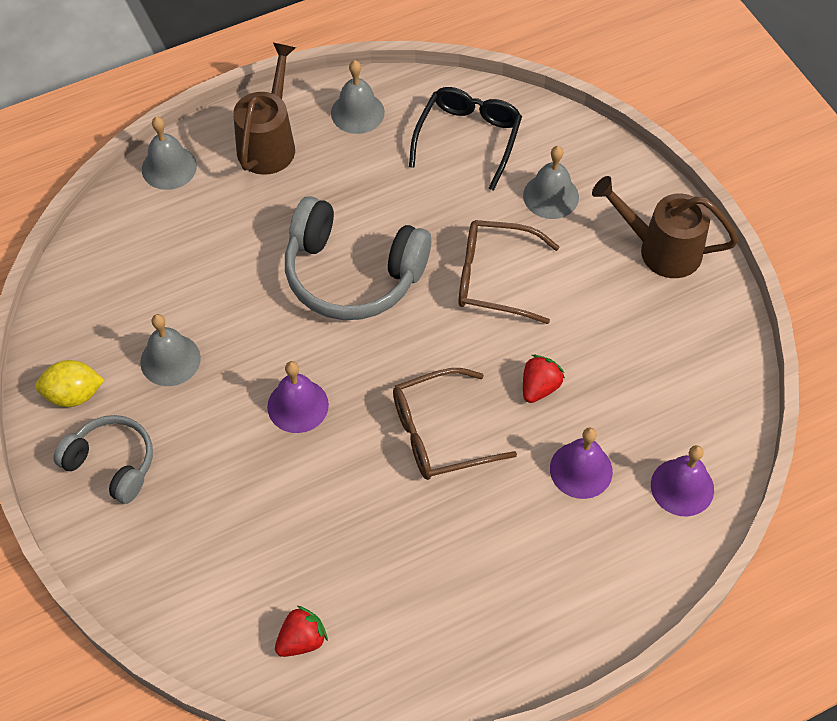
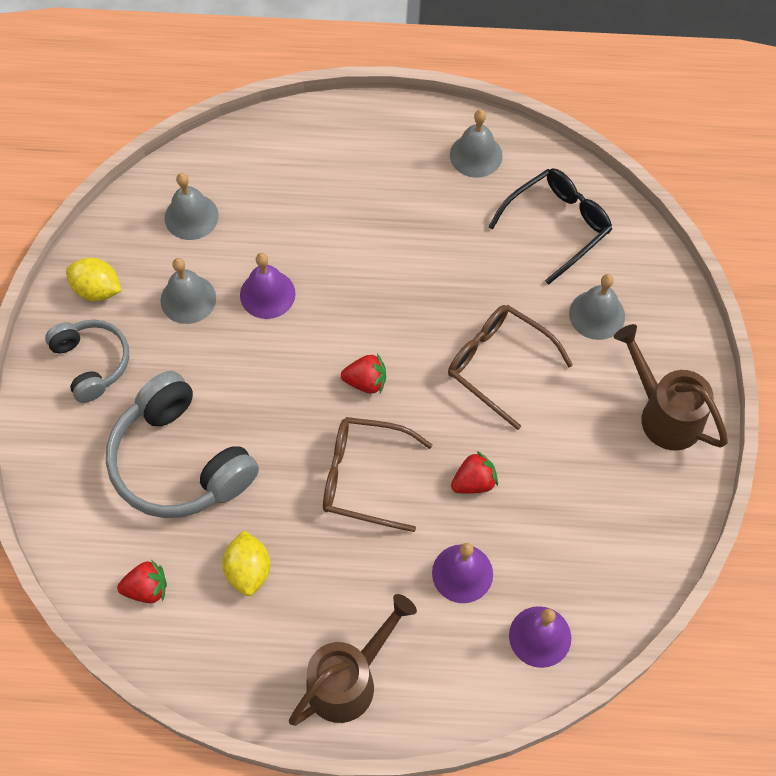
camera: 30 degrees right, 5 degrees up
grey bell [142,117,197,190] -> grey bell moved to [165,173,219,240]
brown watering can [233,43,296,175] -> brown watering can moved to [289,594,417,726]
purple bell [267,361,329,433] -> purple bell moved to [240,253,296,319]
grey headphones [285,196,431,320] -> grey headphones moved to [106,371,259,518]
none -> yellow lemon [223,530,270,596]
none -> red strawberry [341,354,386,393]

